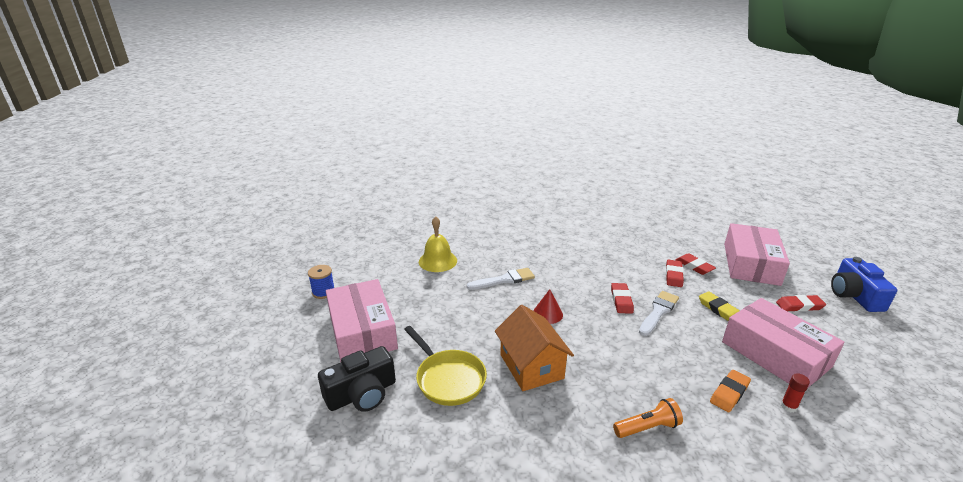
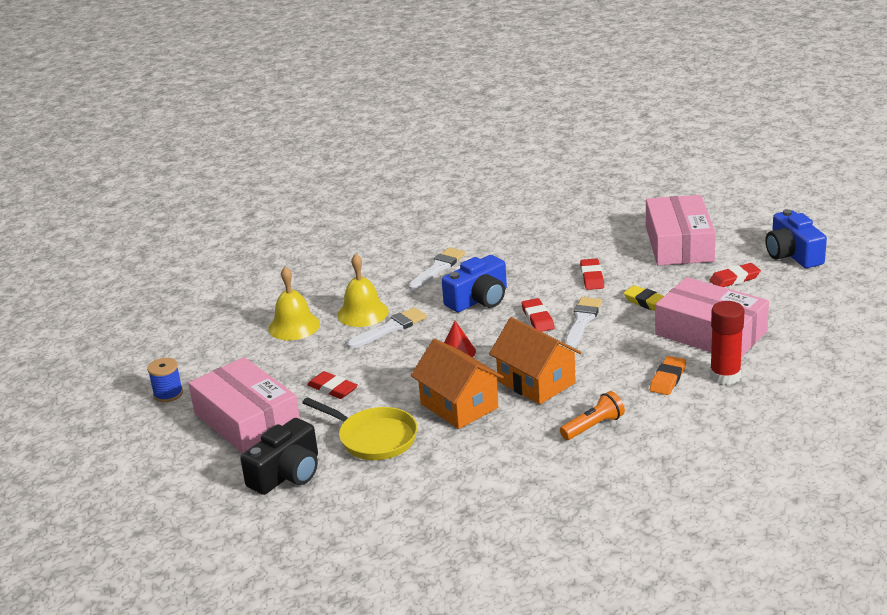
camera: 15 degrees left, 0 degrees up
red eraser [676,253,716,275] -> red eraser moved to [307,371,358,399]
red glue stick [781,373,810,412] -> red glue stick [710,301,744,385], size x1.98
none -> yellow bell [337,254,389,327]
none -> white brush [409,247,465,290]
none -> blue camera [442,255,507,312]
none -> orange house [489,317,582,404]

